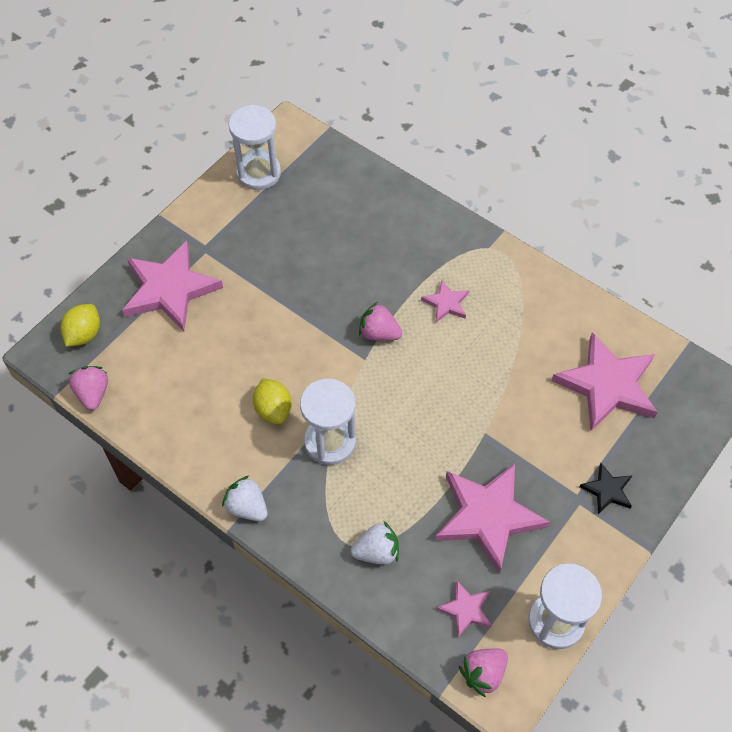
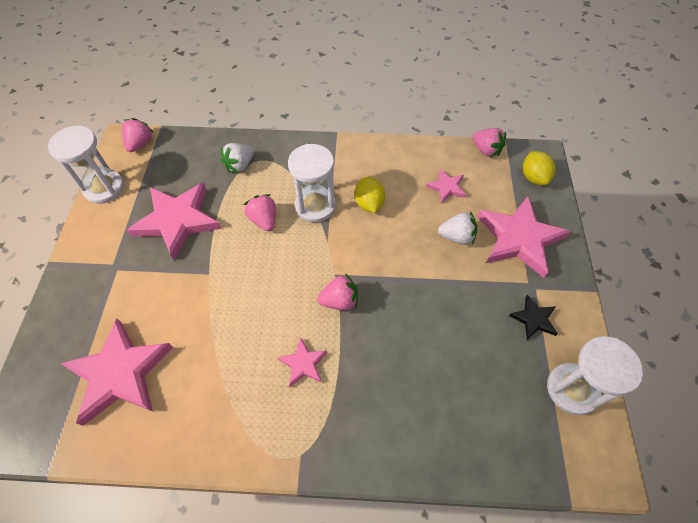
camera: 145 degrees right, 0 degrees up
white strawberry [222,476,268,521] -> white strawberry moved to [438,211,477,245]
yellow lemon [253,378,292,424] -> yellow lemon turned 45 degrees clockwise [354,177,385,213]
pink star [436,581,492,637] -> pink star moved to [426,169,466,203]
black star [580,463,632,514] -> black star moved to [509,295,558,340]
none -> pink strawberry [243,194,276,231]

